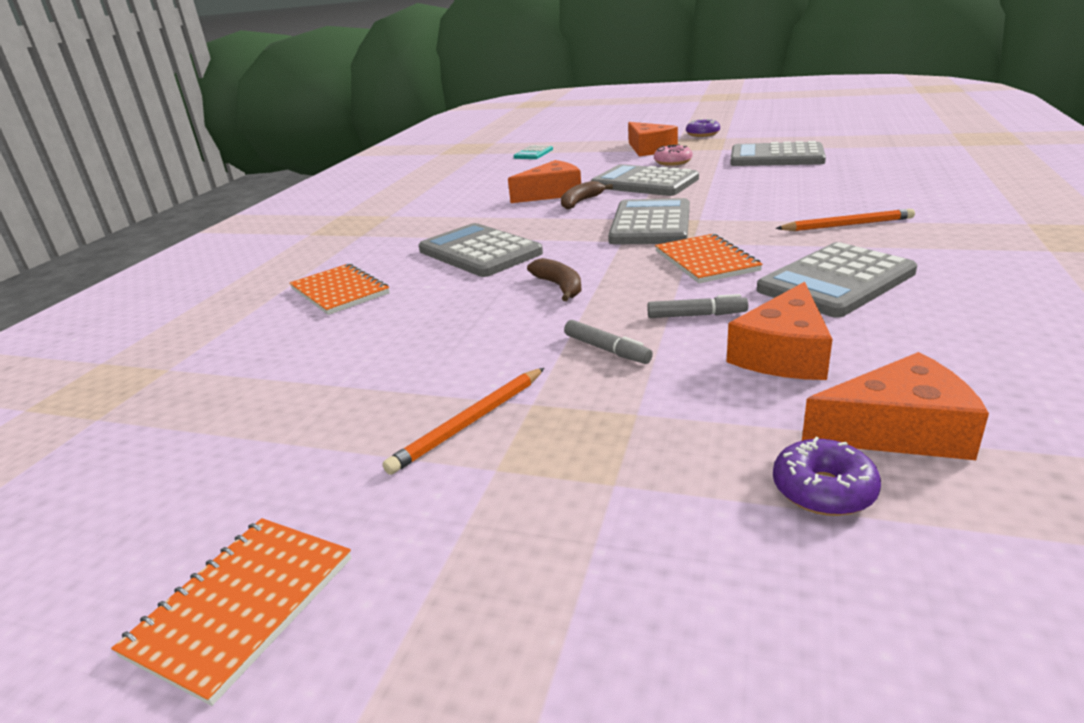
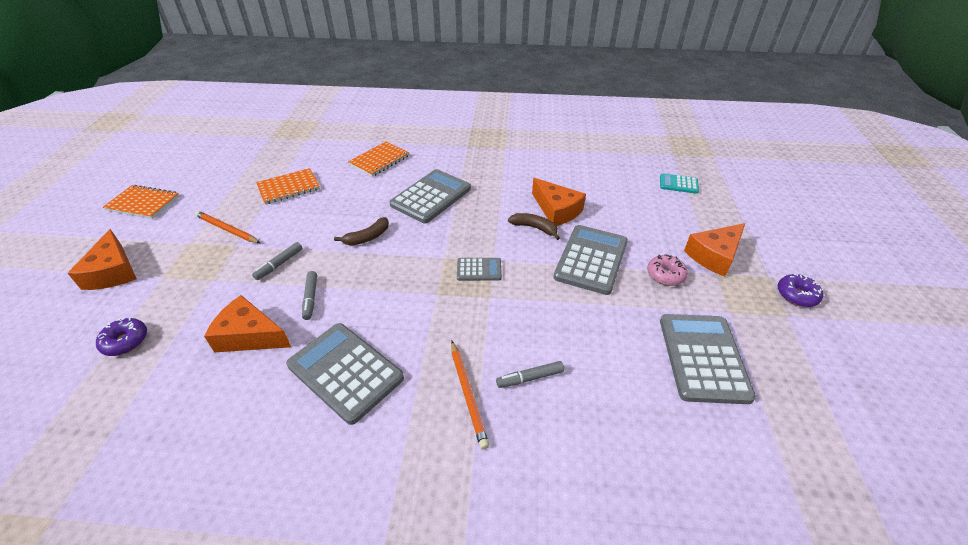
camera: 75 degrees right, 15 degrees up
grey calculator [608,198,690,244] -> grey calculator [457,258,502,281], size x0.52
orange notebook [655,233,763,283] -> orange notebook moved to [256,168,320,205]
orange cheese [802,352,989,460] -> orange cheese moved to [68,229,137,290]
none -> grey marker [496,361,564,388]

